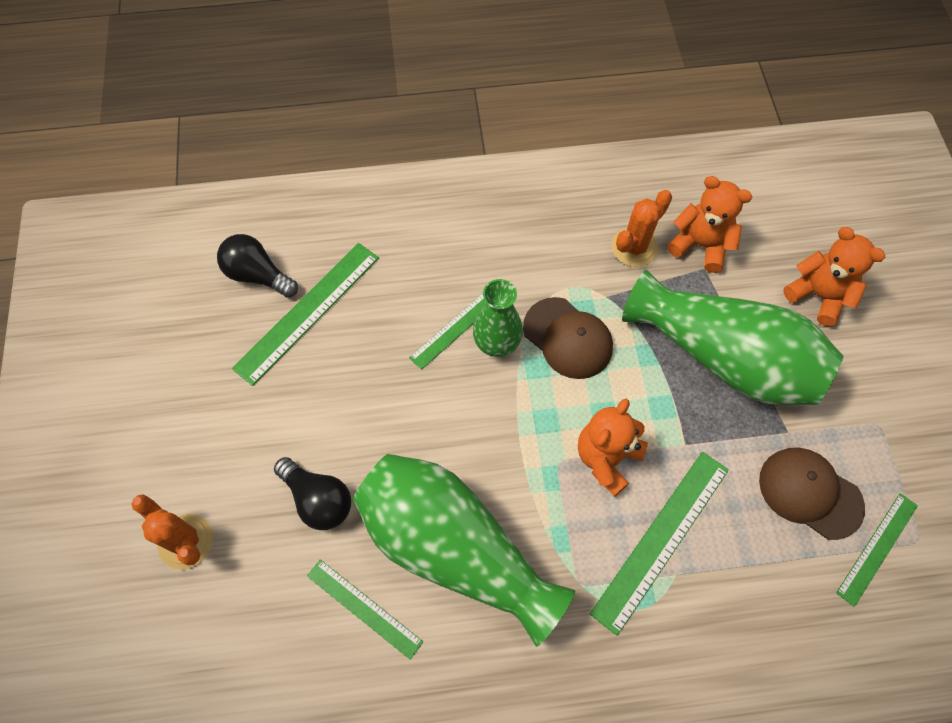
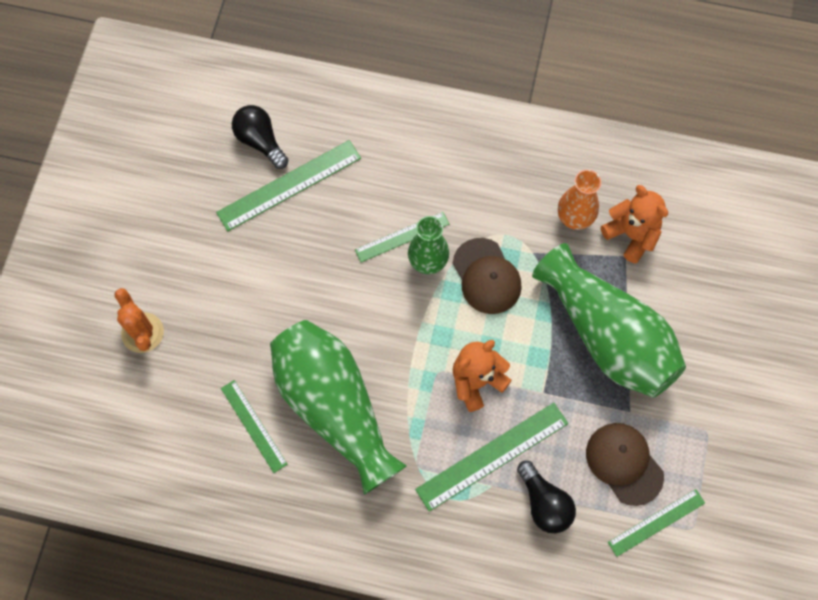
camera: 20 degrees right, 5 degrees up
black light bulb [274,457,351,530] -> black light bulb moved to [517,461,576,533]
orange cactus [612,190,672,267] -> orange vase [558,170,601,230]
orange teddy bear [783,227,885,327] -> none

